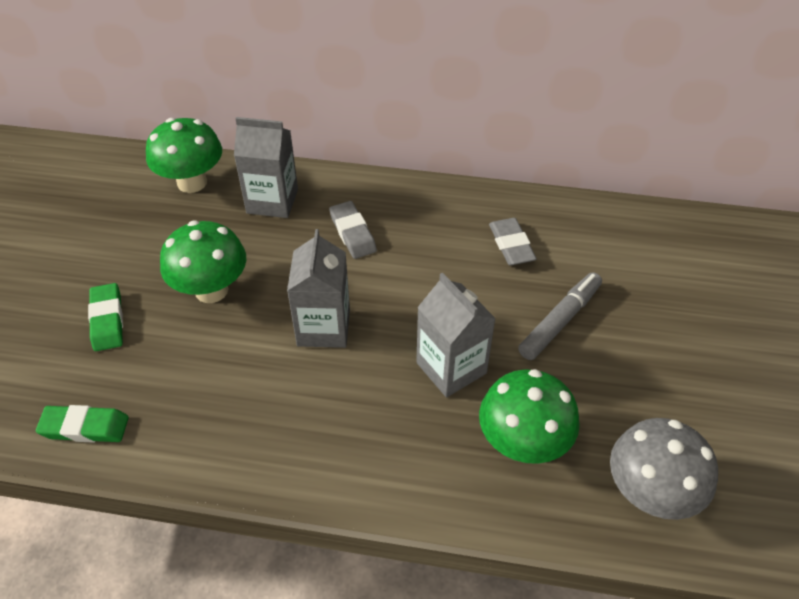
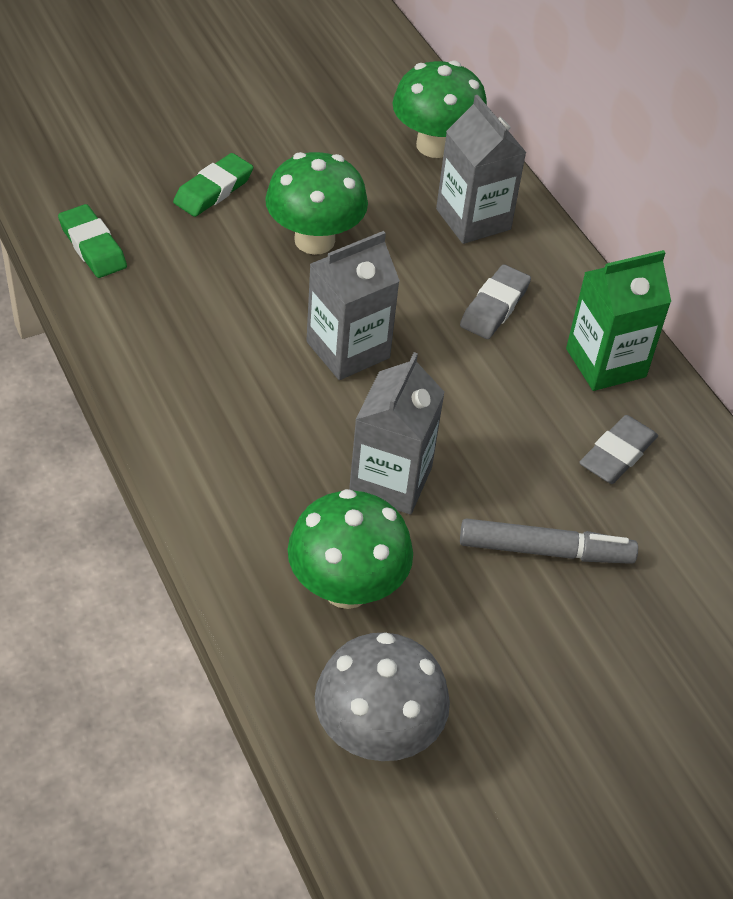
camera: 50 degrees right, 0 degrees up
none -> green carton [566,250,671,391]

